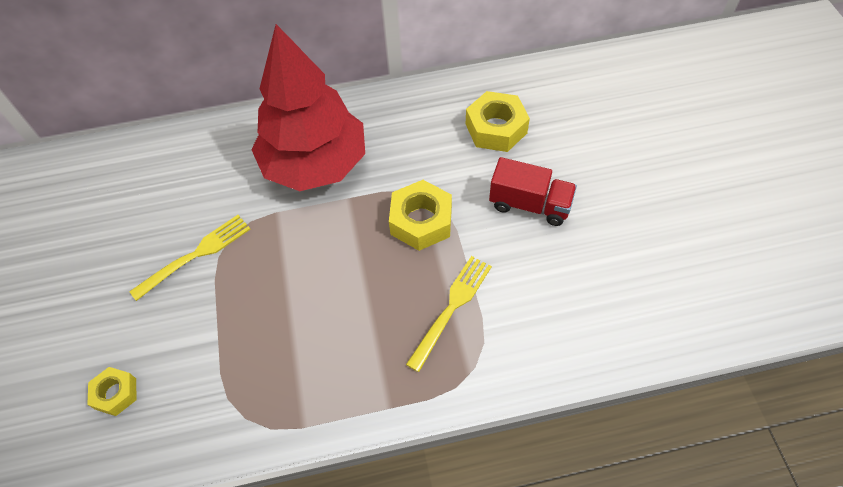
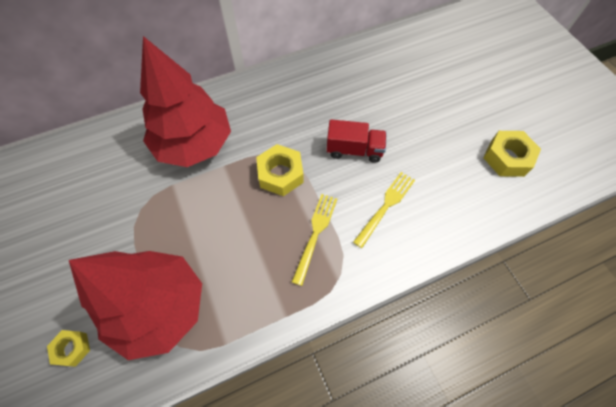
camera: 15 degrees left, 5 degrees up
yellow fork [129,215,250,301] -> yellow fork moved to [353,172,415,248]
yellow nut [466,91,530,152] -> yellow nut moved to [483,131,541,177]
none -> red tree [69,251,202,360]

